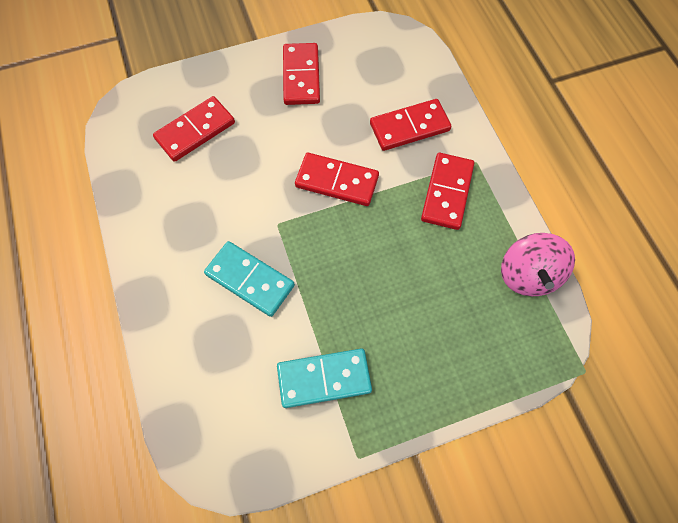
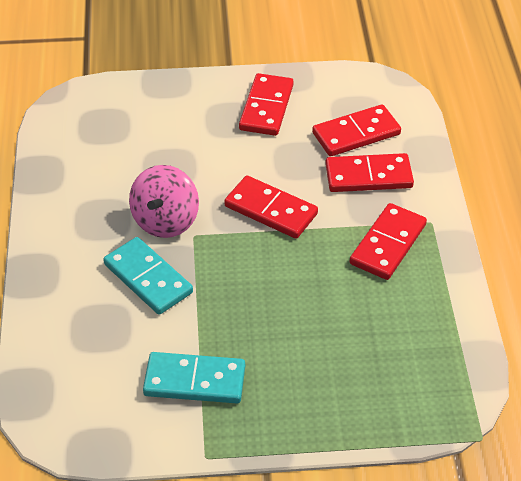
camera: 15 degrees right, 20 degrees down
red domino [153,96,235,162] -> red domino moved to [312,104,401,157]
pink spinning top [501,233,575,296] -> pink spinning top moved to [129,165,199,238]

